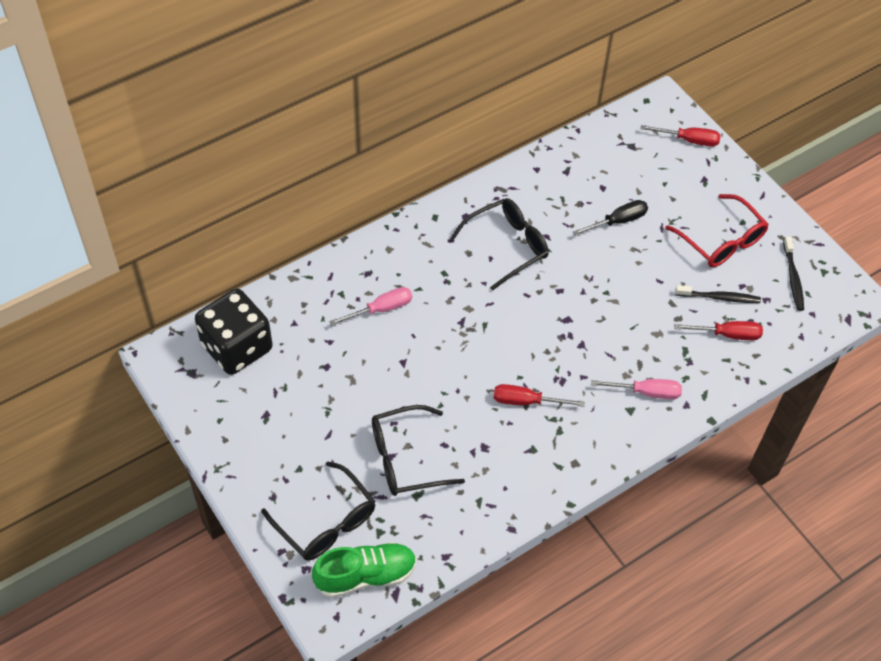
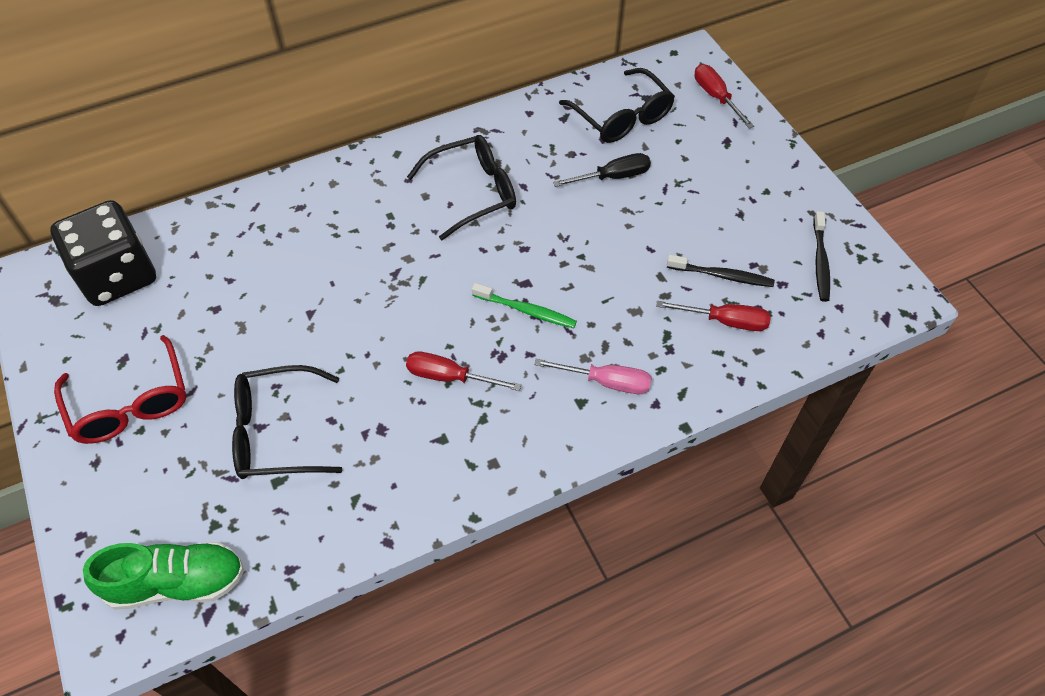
camera: 10 degrees right, 0 degrees up
black glasses [261,461,376,561] -> black glasses moved to [559,68,675,143]
pink screwdriver [329,287,412,326] -> none
red screwdriver [640,125,721,147] -> red screwdriver turned 135 degrees counterclockwise [695,64,754,129]
red glasses [665,194,769,267] -> red glasses moved to [54,335,186,444]
none -> green toothbrush [472,283,577,328]

